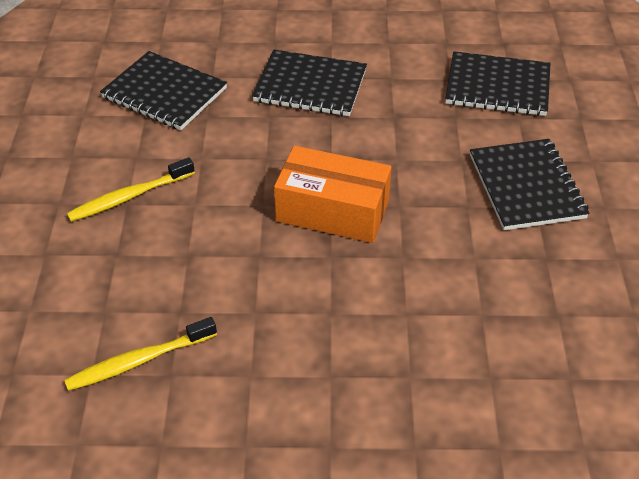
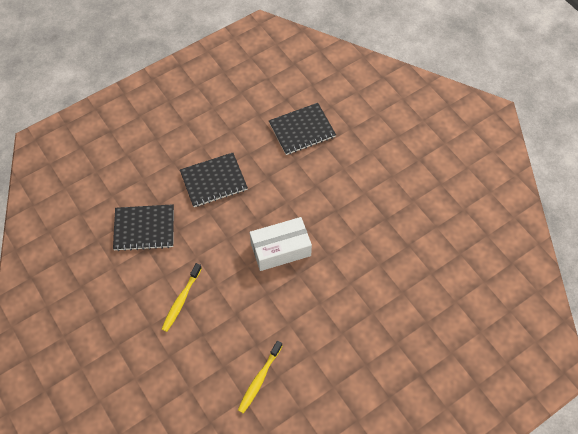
camera: 35 degrees left, 15 degrees up
orange box [274,146,391,243] -> white box [250,217,312,271]
black notebook [470,139,589,230] -> none

